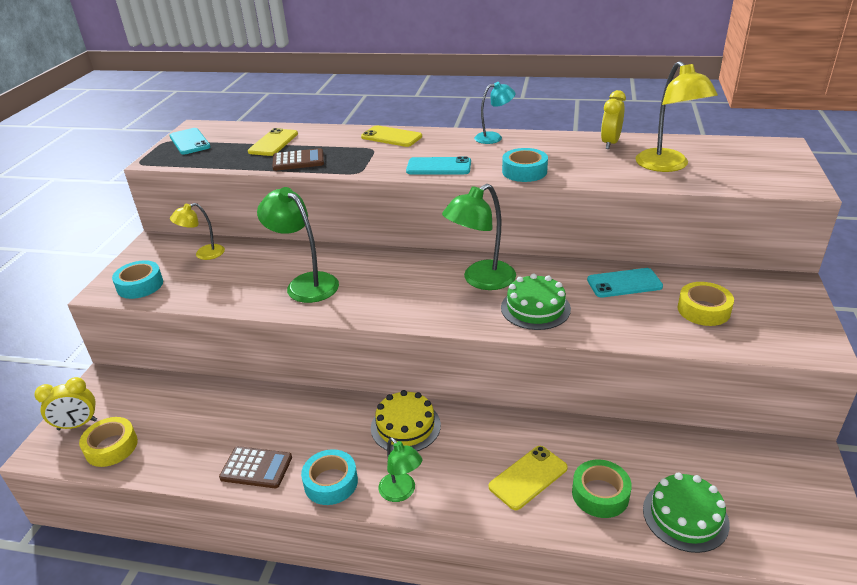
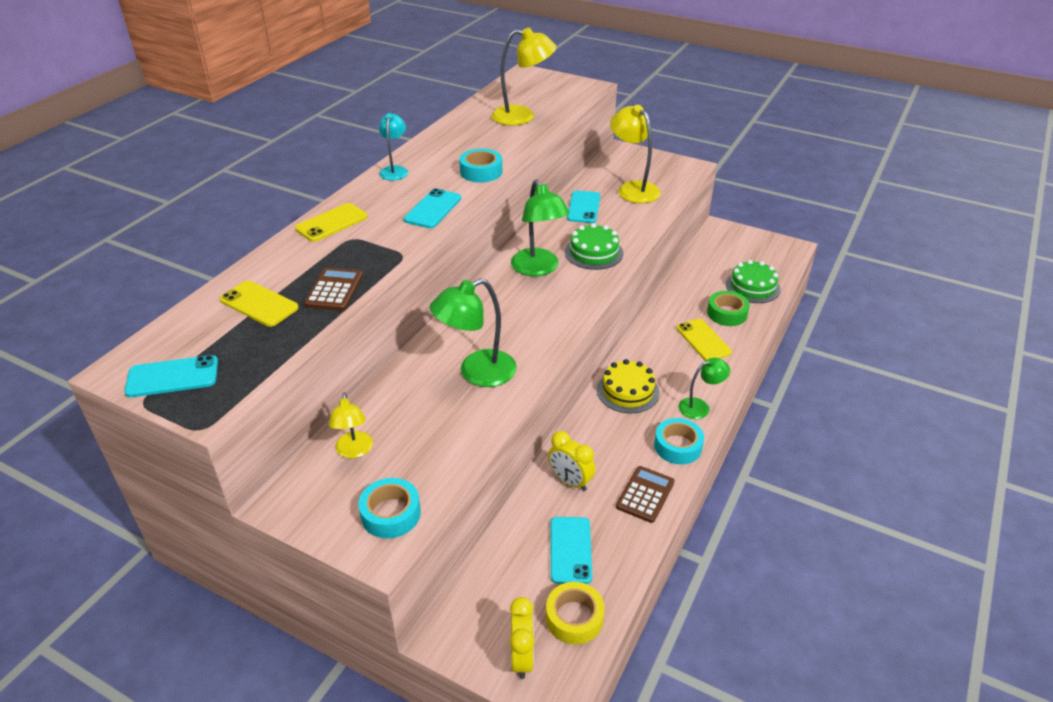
camera: 75 degrees left, 5 degrees up
yellow clock [601,90,626,149] -> yellow clock moved to [548,431,595,491]
yellow tape [678,282,734,326] -> yellow lamp [610,105,661,203]
none -> turquoise phone [551,517,592,584]

